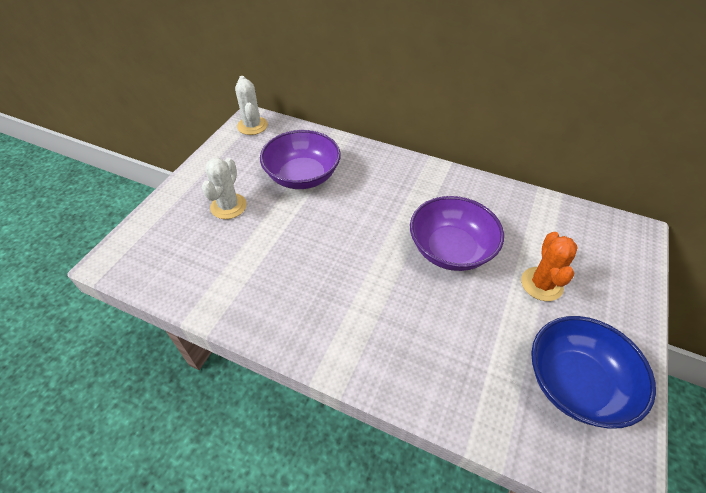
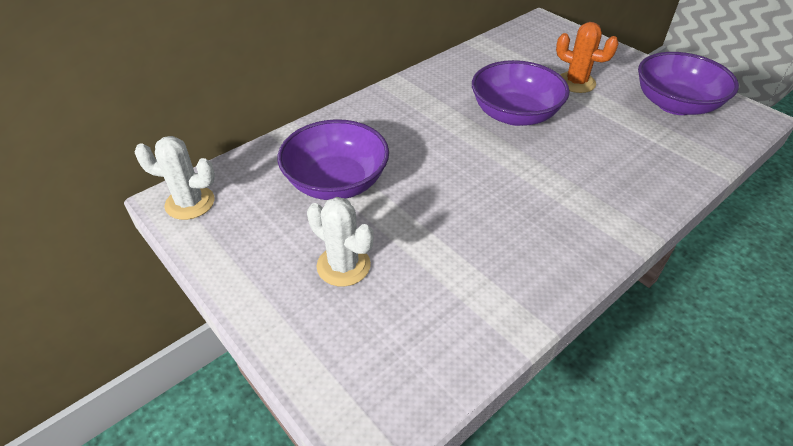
camera: 65 degrees left, 5 degrees down
blue bowl [531,316,656,429] -> purple bowl [638,52,739,115]

